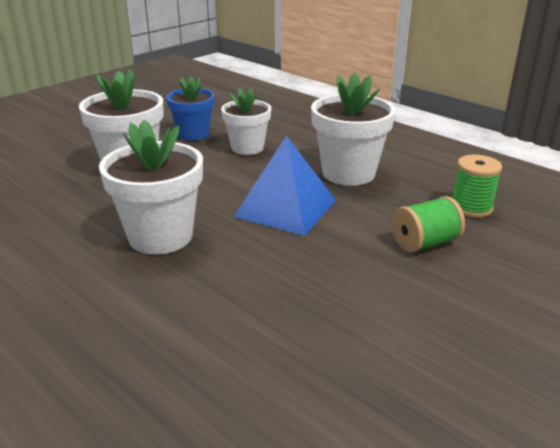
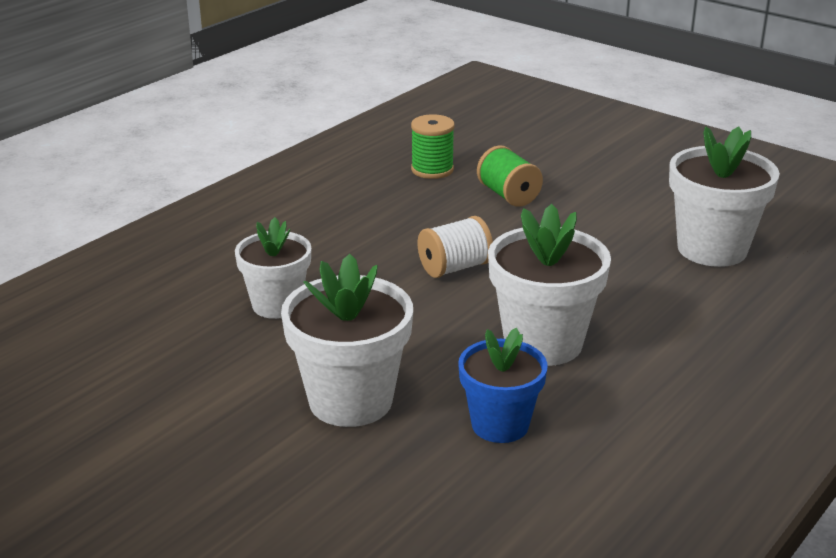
camera: 95 degrees left, 0 degrees up
blue flower pot [166,76,214,141] -> blue flower pot moved to [458,328,548,443]
blue pyramid [234,136,336,236] -> white spool [418,216,493,278]
white flower pot [311,73,396,186] -> white flower pot moved to [669,127,780,267]

